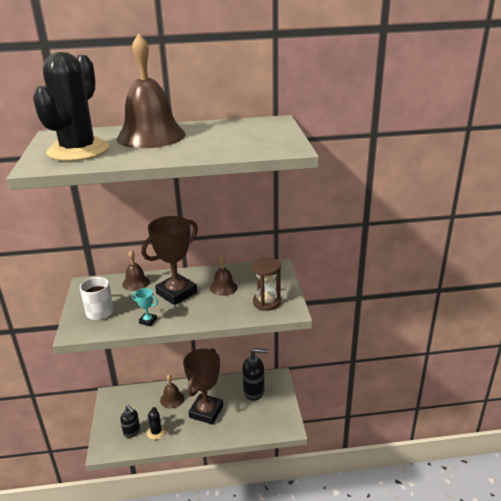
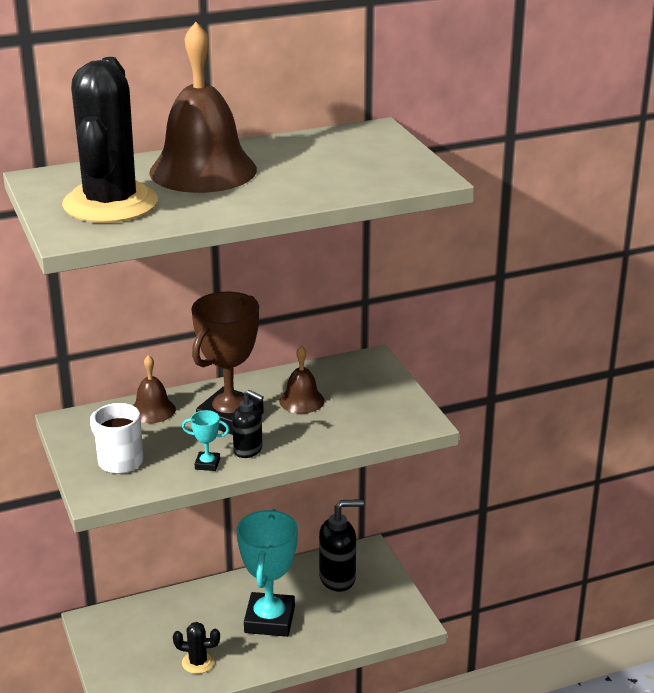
camera: 15 degrees left, 0 degrees up
black soap dispenser [120,405,140,438] -> black soap dispenser moved to [232,390,264,458]
black cactus [147,407,166,440] -> black cactus turned 60 degrees counterclockwise [173,622,220,674]
brown bell [160,374,184,409] -> none
brown trophy [183,348,223,425] -> turquoise trophy [236,509,298,637]
brown hourglass [252,257,281,311] -> none

